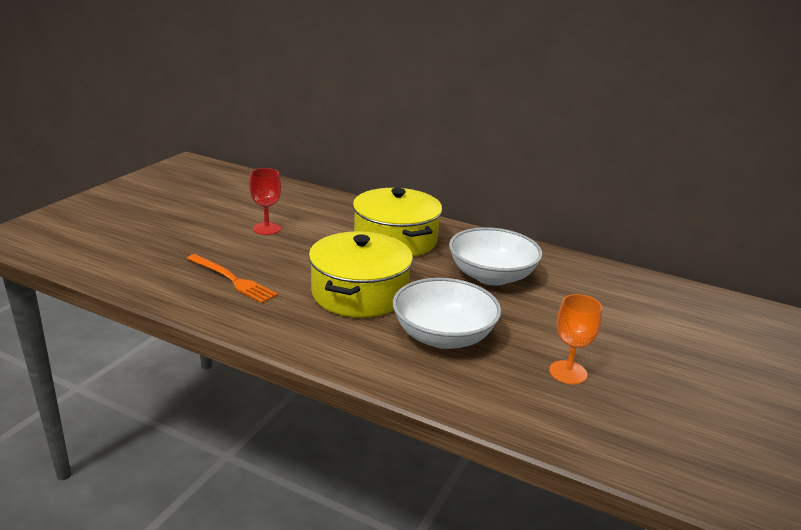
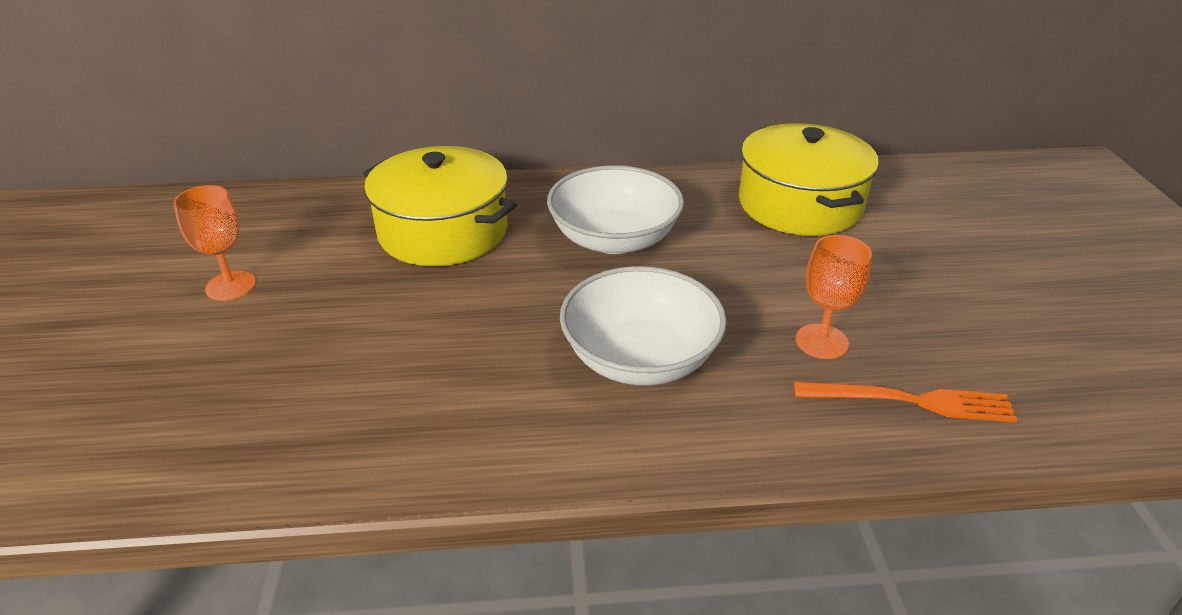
camera: 30 degrees left, 10 degrees up
orange fork [187,254,278,303] -> orange fork moved to [794,382,1018,423]
red goblet [249,168,281,235] -> orange goblet [173,185,256,301]
yellow pot [309,231,413,318] -> yellow pot moved to [739,123,879,236]

